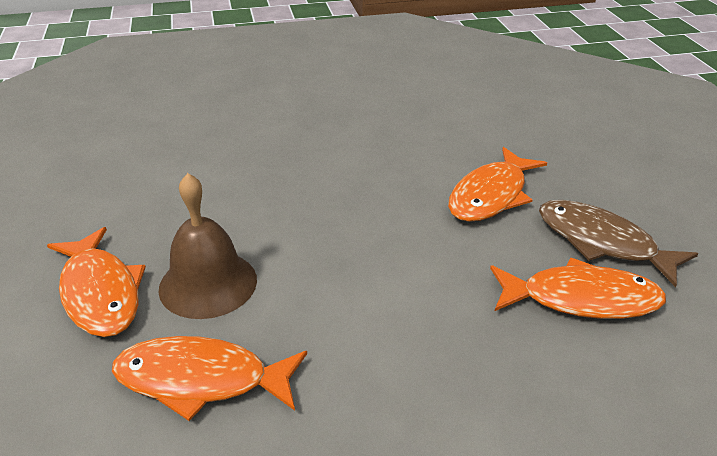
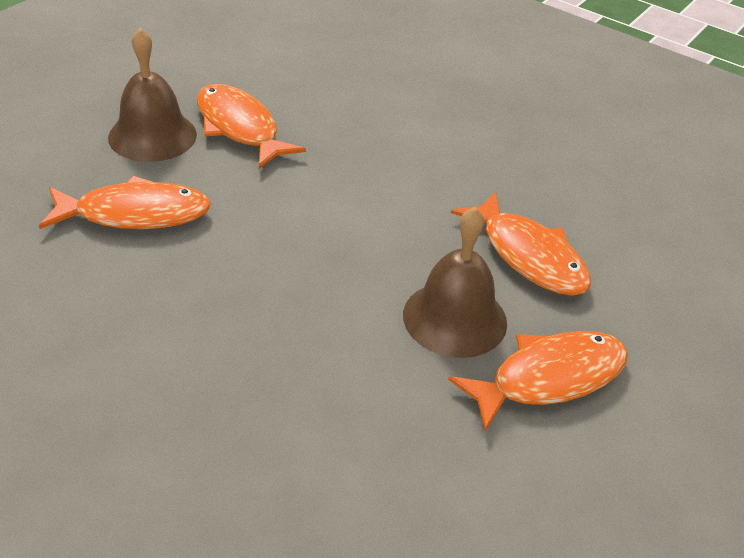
camera: 135 degrees left, 5 degrees up
orange fish [47,227,146,337] -> orange fish turned 45 degrees clockwise [448,331,628,432]
brown fish [539,200,698,287] -> brown bell [108,28,197,162]

